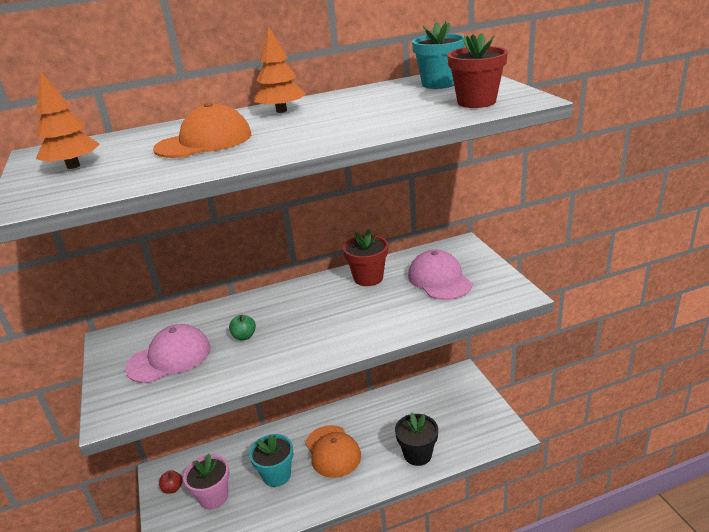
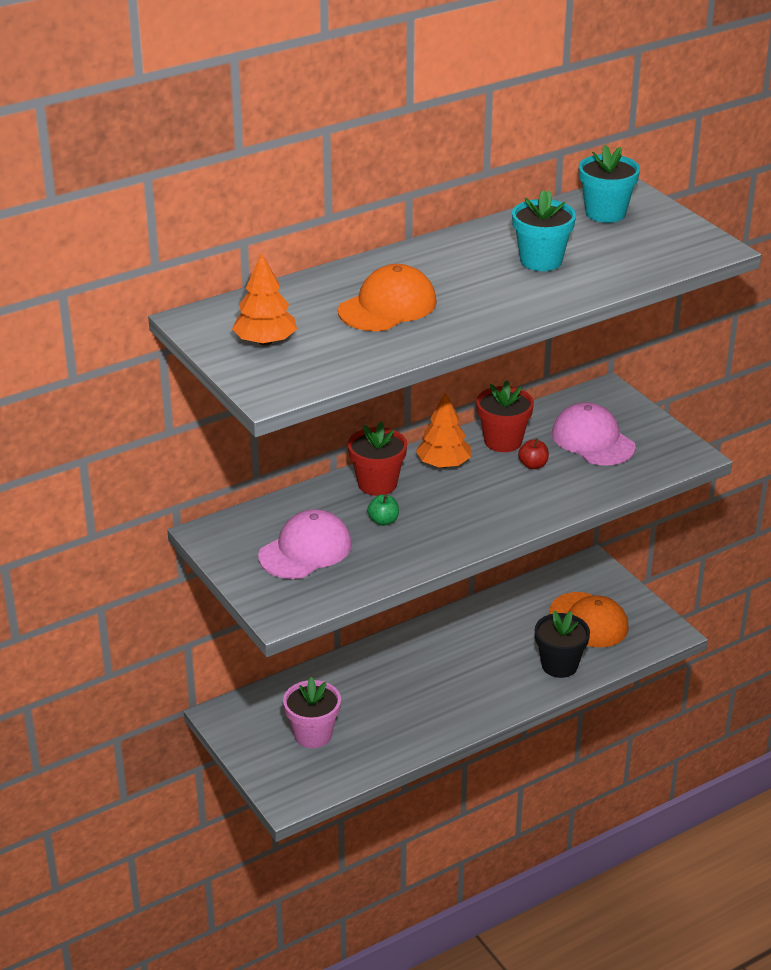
camera: 15 degrees left, 5 degrees up
red apple [159,470,183,494] -> red apple moved to [518,438,549,469]
turquoise flower pot [249,434,293,487] -> turquoise flower pot moved to [512,190,576,271]
orange tree [254,26,306,113] -> orange tree moved to [416,392,471,468]
orange cap [305,425,361,478] -> orange cap moved to [550,592,629,647]
red flower pot [447,33,508,108] -> red flower pot moved to [348,421,407,496]

